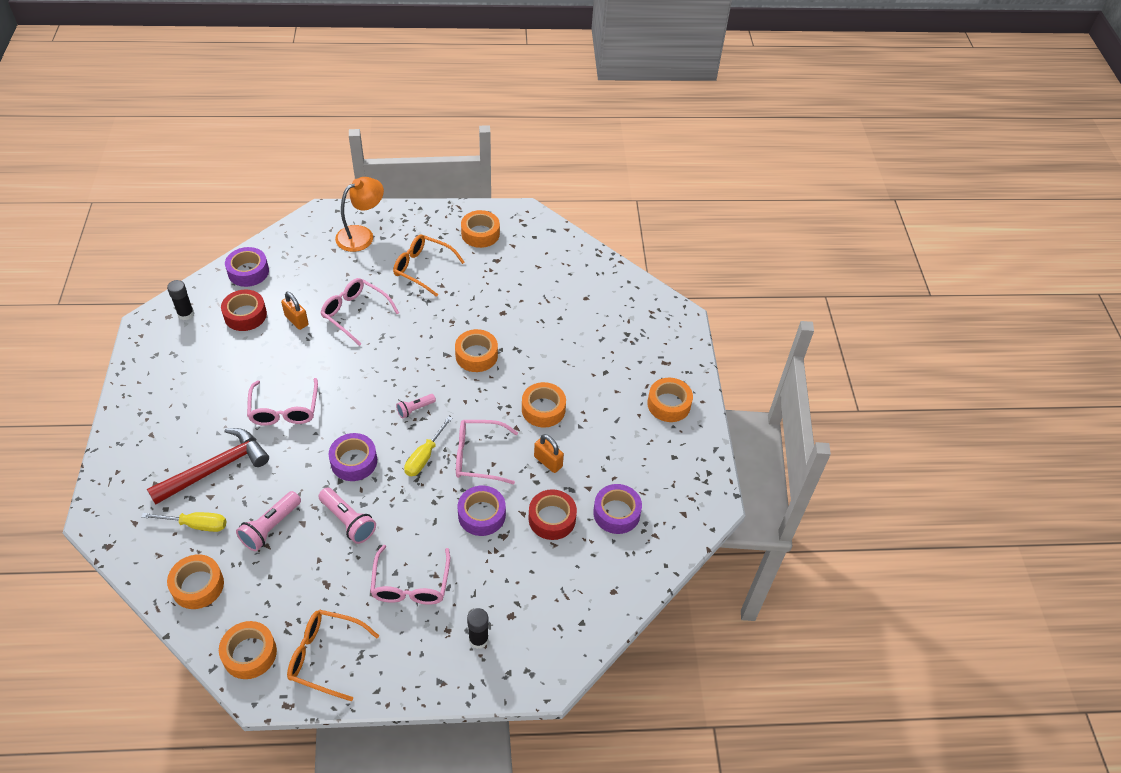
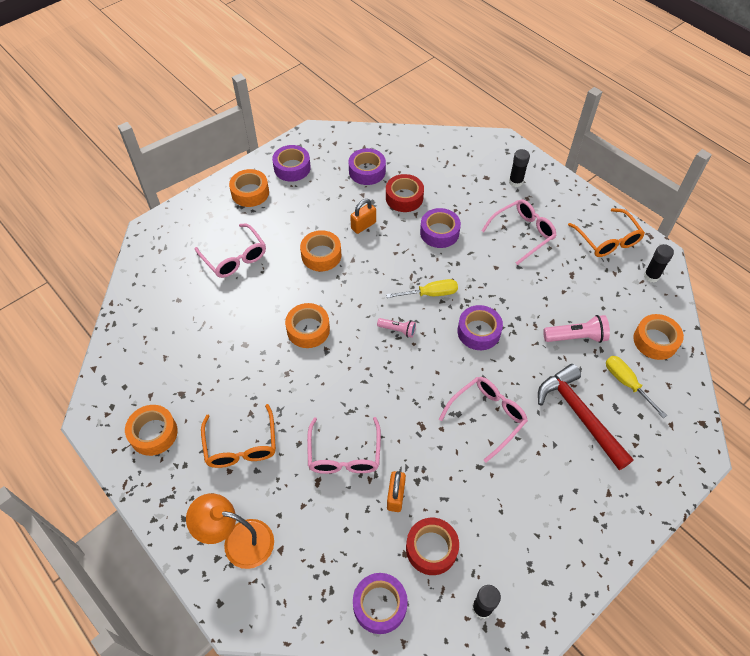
camera: 125 degrees left, 5 degrees up
red hammer [147,428,269,505] -> red hammer turned 45 degrees clockwise [538,364,634,470]
orange tape [219,621,277,679] -> black glue stick [643,244,674,283]
pink flashlight [318,488,376,544] -> none
pink glasses [456,420,518,484] -> pink glasses moved to [195,223,266,278]
orange padlock [534,434,564,473] -> orange padlock turned 45 degrees clockwise [350,199,376,234]
none -> purple tape [272,145,311,182]

